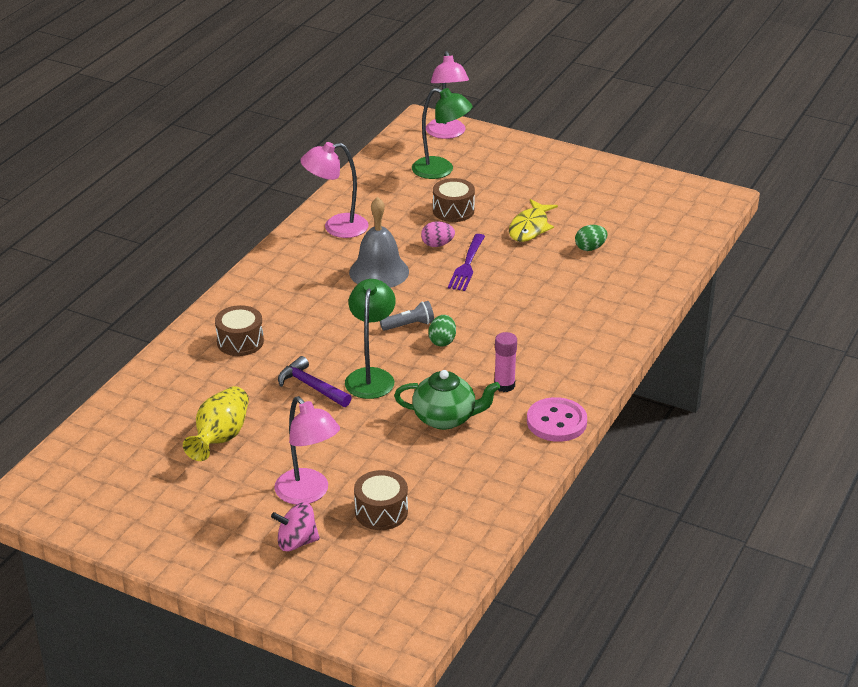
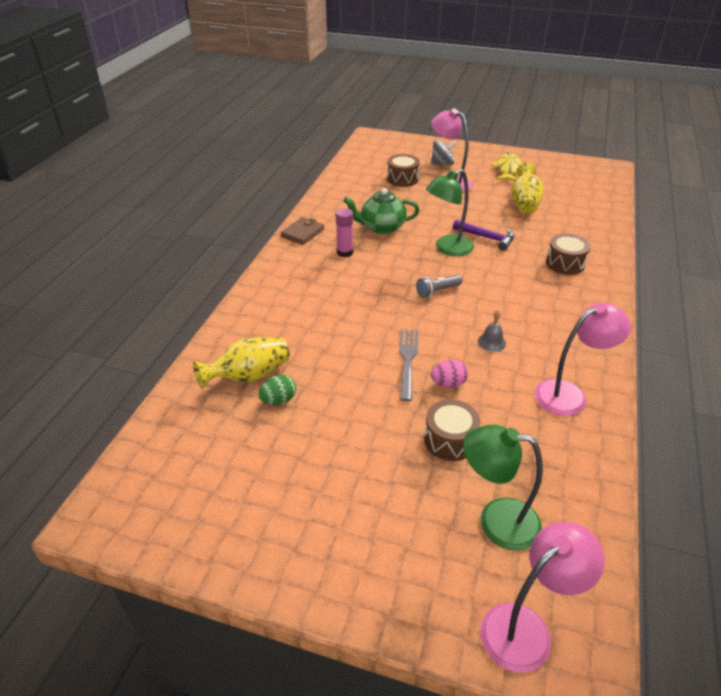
camera: 170 degrees right, 5 degrees up
pink spinning top [271,502,320,551] -> grey spinning top [431,140,457,165]
green lamp [345,279,396,399] -> green lamp turned 60 degrees clockwise [426,169,474,256]
grey bell [349,197,409,288] -> grey bell [478,310,506,352], size x0.47
pink lamp [426,51,469,139] -> pink lamp turned 75 degrees clockwise [480,522,605,673]
green egg [428,315,456,346] -> none
purple fork [448,234,485,291] -> grey fork [399,329,418,401]
yellow fish [509,199,558,242] -> yellow fish moved to [491,153,522,181]
pink button [527,397,587,442] -> brown wallet [281,217,324,245]
none -> yellow vase [193,337,290,389]

